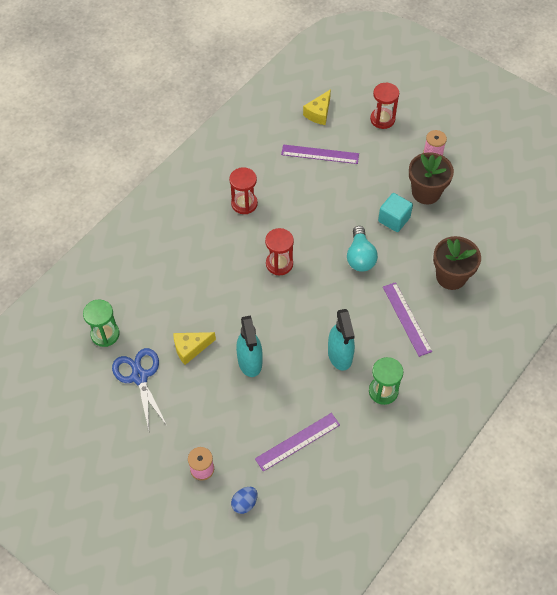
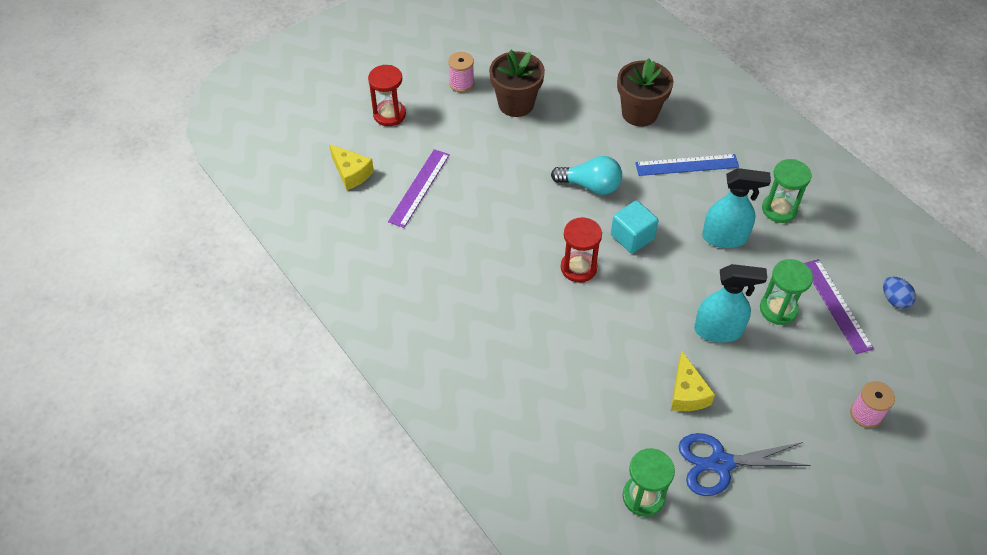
camera: 75 degrees left, 5 degrees down
red hourglass [229,167,258,214] -> none
blue egg [231,487,257,514] -> blue egg moved to [883,276,916,309]
turquoise cube [378,193,413,232] -> turquoise cube moved to [611,200,659,253]
purple ruler [383,282,432,357] -> blue ruler [635,154,739,176]
none -> green hourglass [760,259,813,325]

